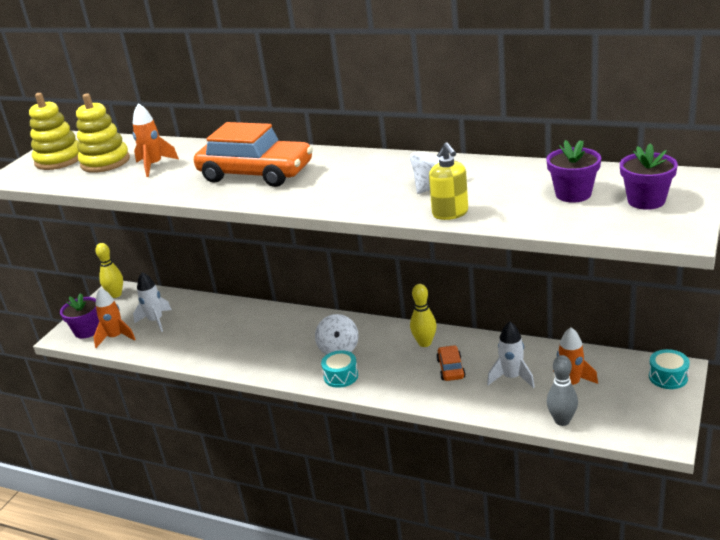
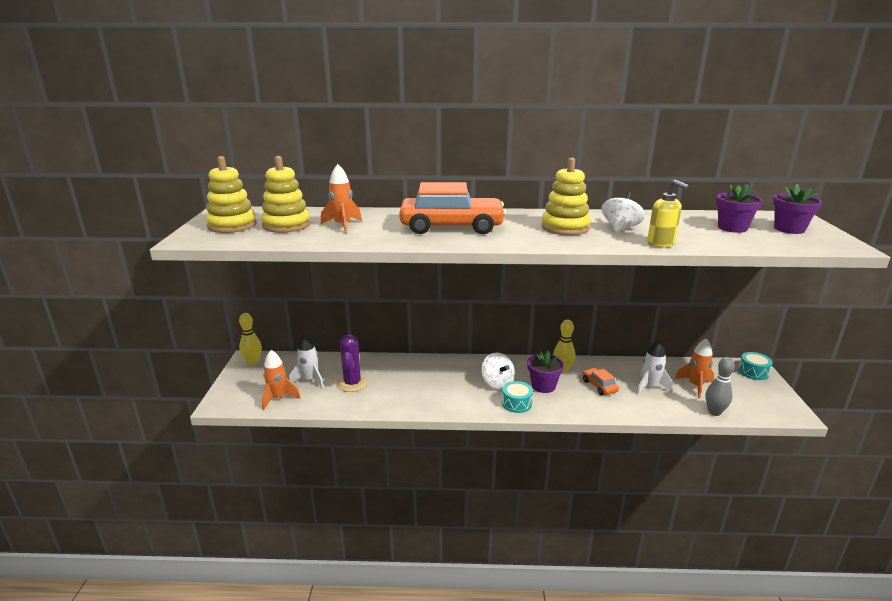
camera: 25 degrees left, 5 degrees down
purple flower pot [60,294,99,339] -> purple flower pot moved to [527,350,564,393]
none -> purple cactus [337,334,368,392]
none -> yellow stacking toy [541,157,591,235]

